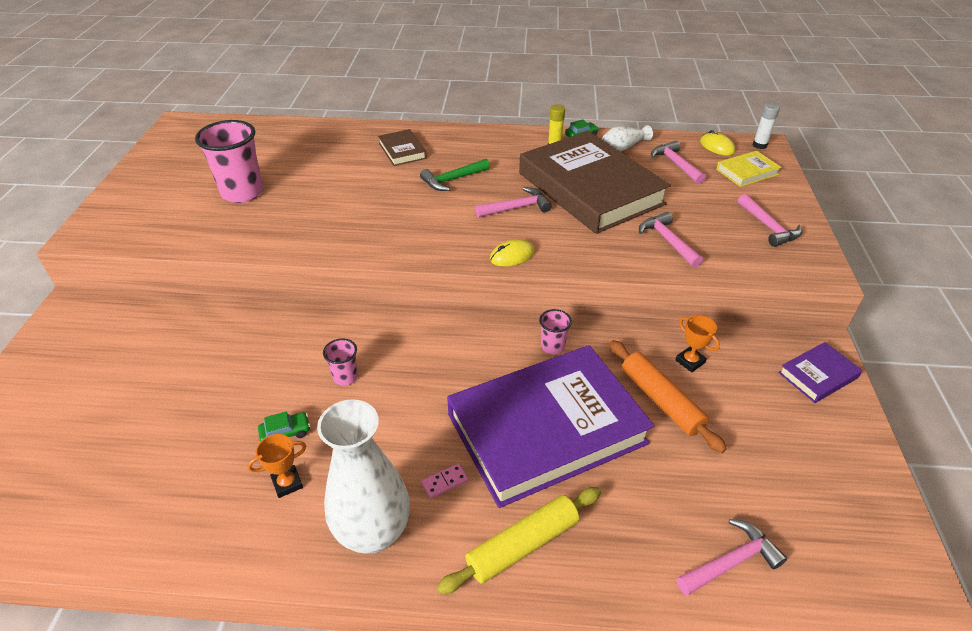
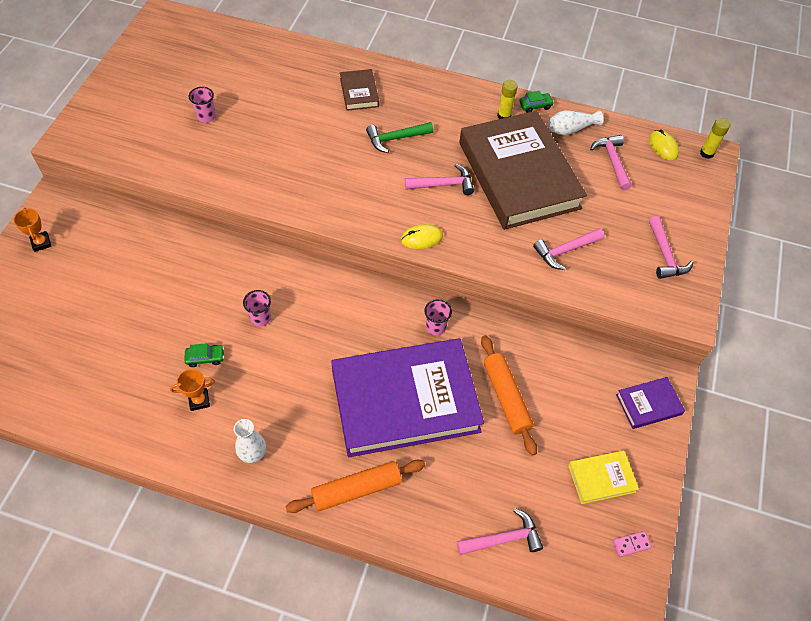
camera: 10 degrees right, 15 degrees up
pink cup [195,120,264,203] -> pink cup [189,87,216,123], size x0.49
white vase [317,399,410,554] -> white vase [234,419,266,463], size x0.50
pink domino [421,463,468,499] -> pink domino moved to [613,531,652,557]
yellow rolling pin [437,487,601,595] -> orange rolling pin [285,460,426,513]
pink hammer [639,212,703,268] -> pink hammer turned 105 degrees counterclockwise [533,228,604,270]
orange trophy [676,315,720,372] -> orange trophy moved to [13,208,52,252]
yellow book [716,151,782,187] -> yellow book moved to [568,451,639,504]
white glue stick [753,103,780,149] -> yellow glue stick [700,118,730,159]

